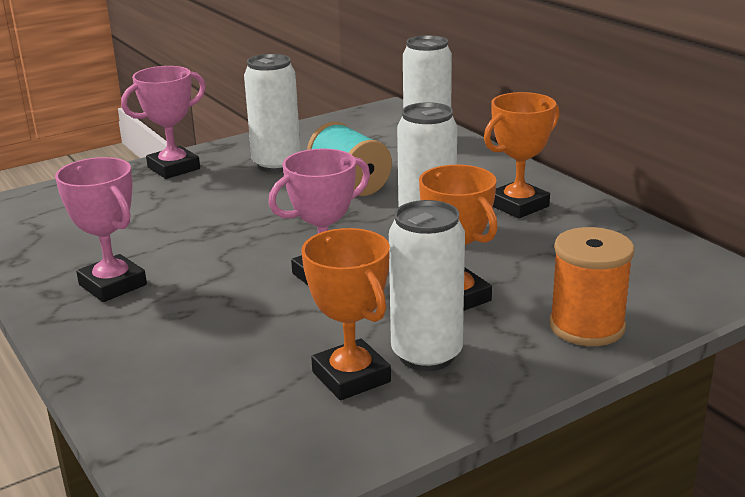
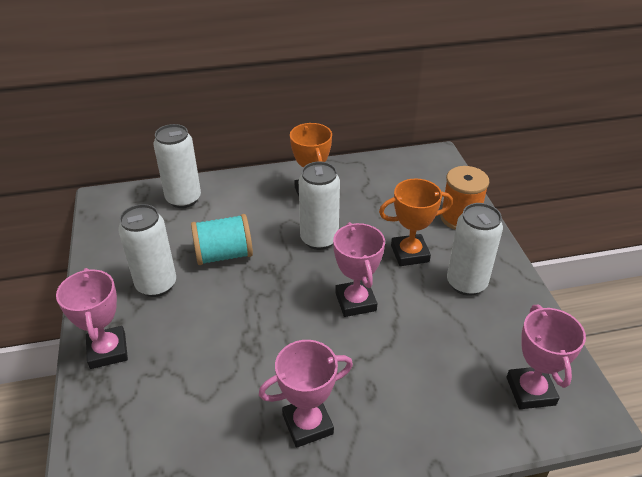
camera: 70 degrees left, 15 degrees up
orange trophy [301,228,391,400] -> none
none -> pink trophy [506,304,586,409]

